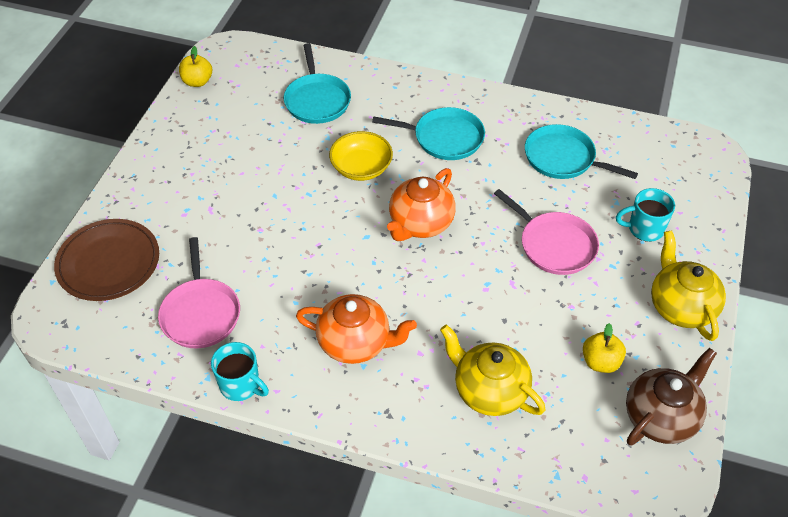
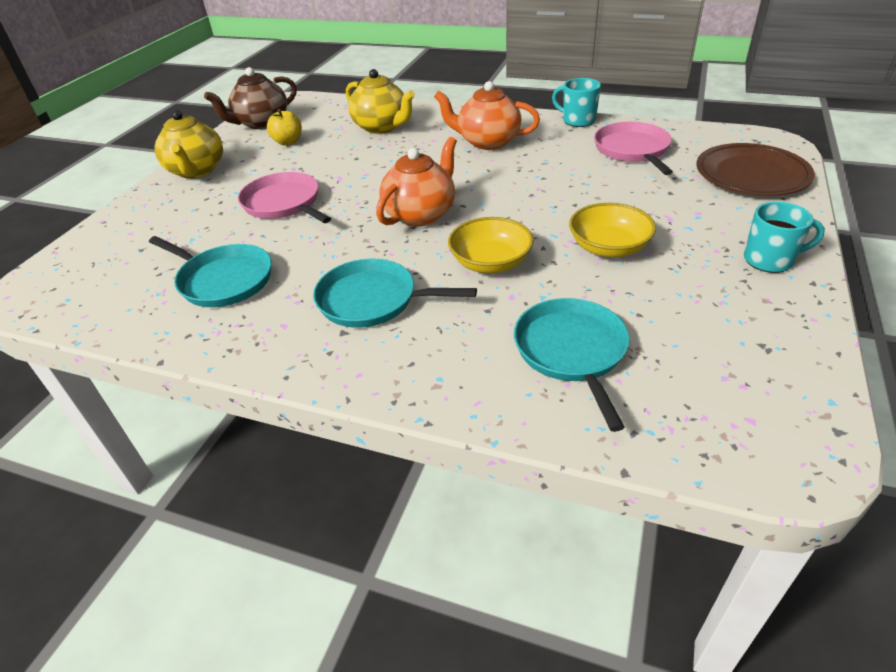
camera: 175 degrees left, 10 degrees down
yellow apple [179,46,212,87] -> none
turquoise mug [616,188,675,242] -> turquoise mug moved to [744,202,825,273]
none -> yellow bowl [569,203,656,257]

